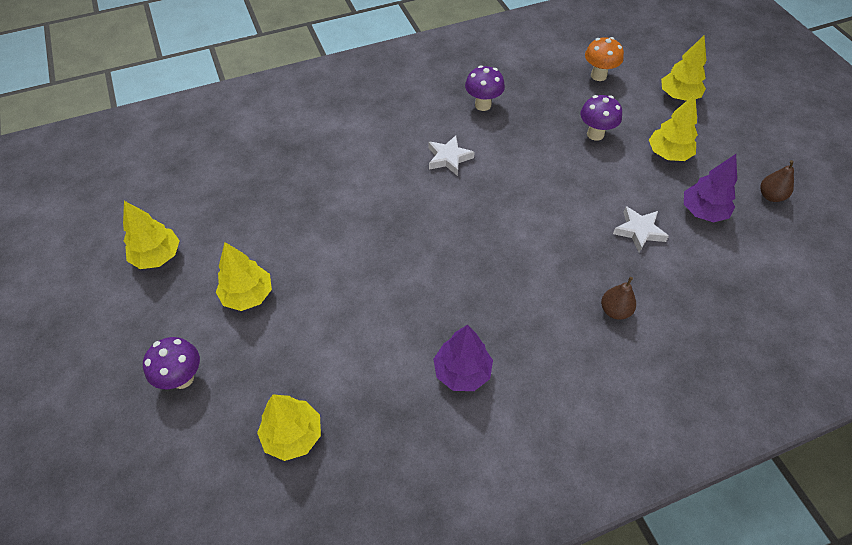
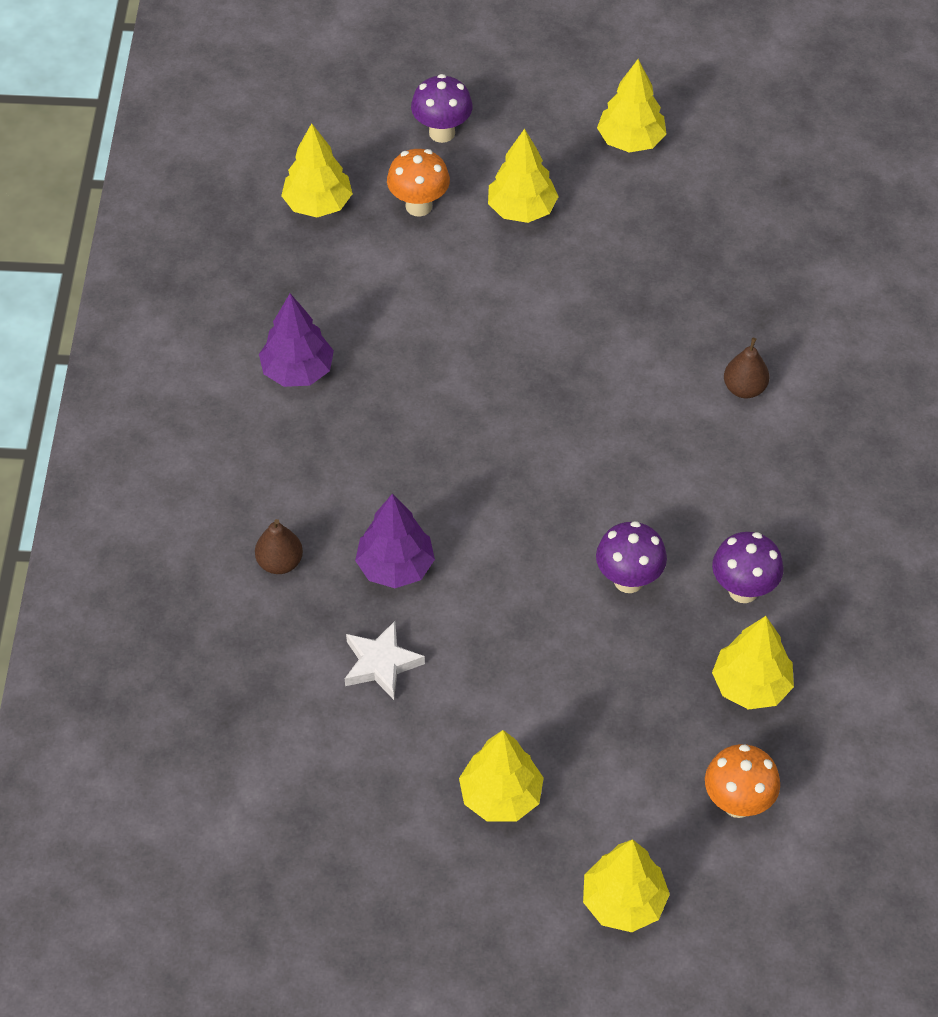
camera: 115 degrees right, 0 degrees up
white star [428,135,475,176] -> none
purple mushroom [580,95,622,141] -> purple mushroom moved to [596,521,667,593]
purple tree [684,154,737,222] -> purple tree moved to [355,494,435,588]
brown pear [760,160,794,202] -> brown pear moved to [724,338,769,398]
none -> orange mushroom [387,149,450,217]
none -> yellow tree [712,616,794,710]

